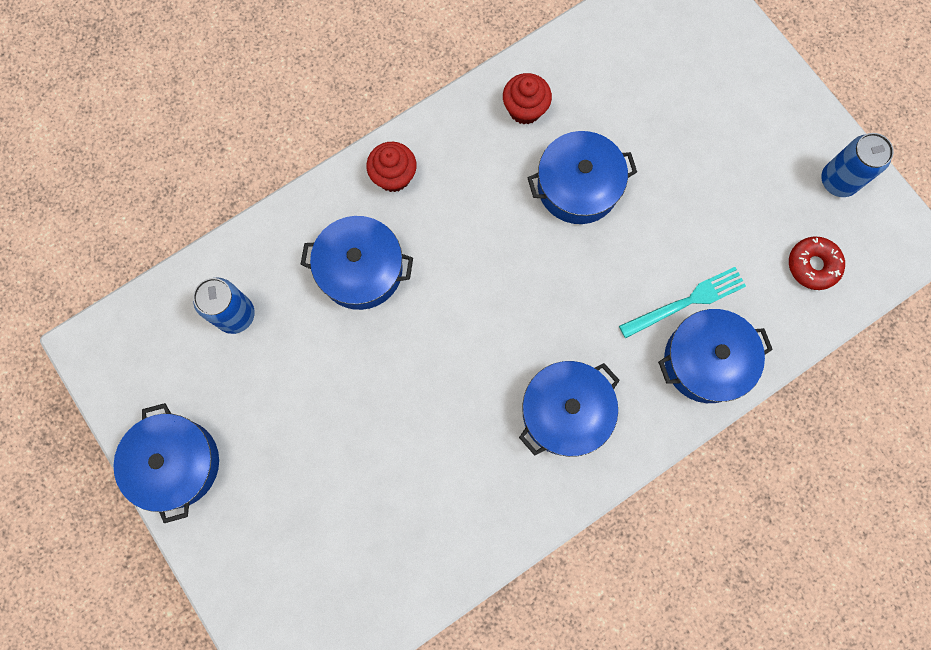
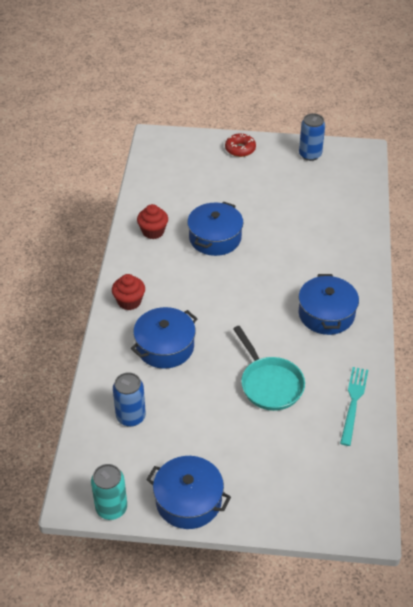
camera: 50 degrees left, 30 degrees down
turquoise fork [619,267,746,339] -> turquoise fork moved to [340,367,368,446]
blue pot [658,309,773,403] -> none
red donut [789,237,845,290] -> red donut moved to [225,133,256,157]
none -> turquoise can [91,464,127,520]
none -> turquoise pan [233,326,305,411]

